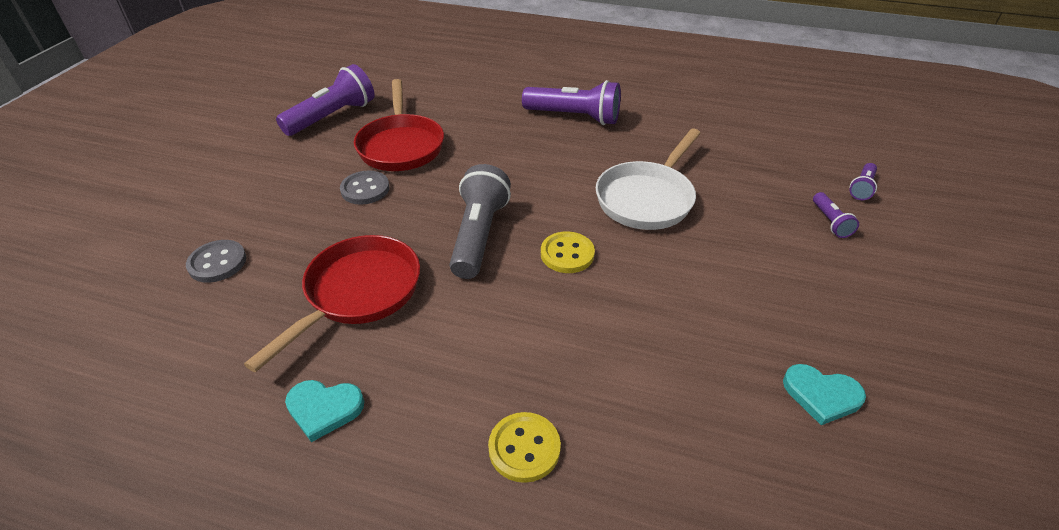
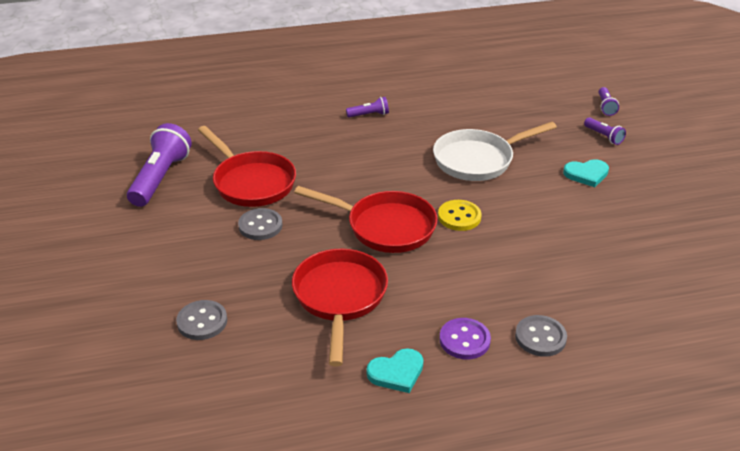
camera: 30 degrees left, 5 degrees down
grey flashlight [450,164,511,279] -> red pan [294,186,438,253]
yellow button [488,412,561,483] -> grey button [515,315,567,357]
purple flashlight [522,80,621,125] -> purple flashlight [346,97,389,117], size x0.49
white pan [596,129,701,230] -> white pan turned 60 degrees clockwise [433,122,557,181]
turquoise heart [783,364,866,425] -> turquoise heart moved to [563,159,609,187]
none -> purple button [439,318,491,359]

